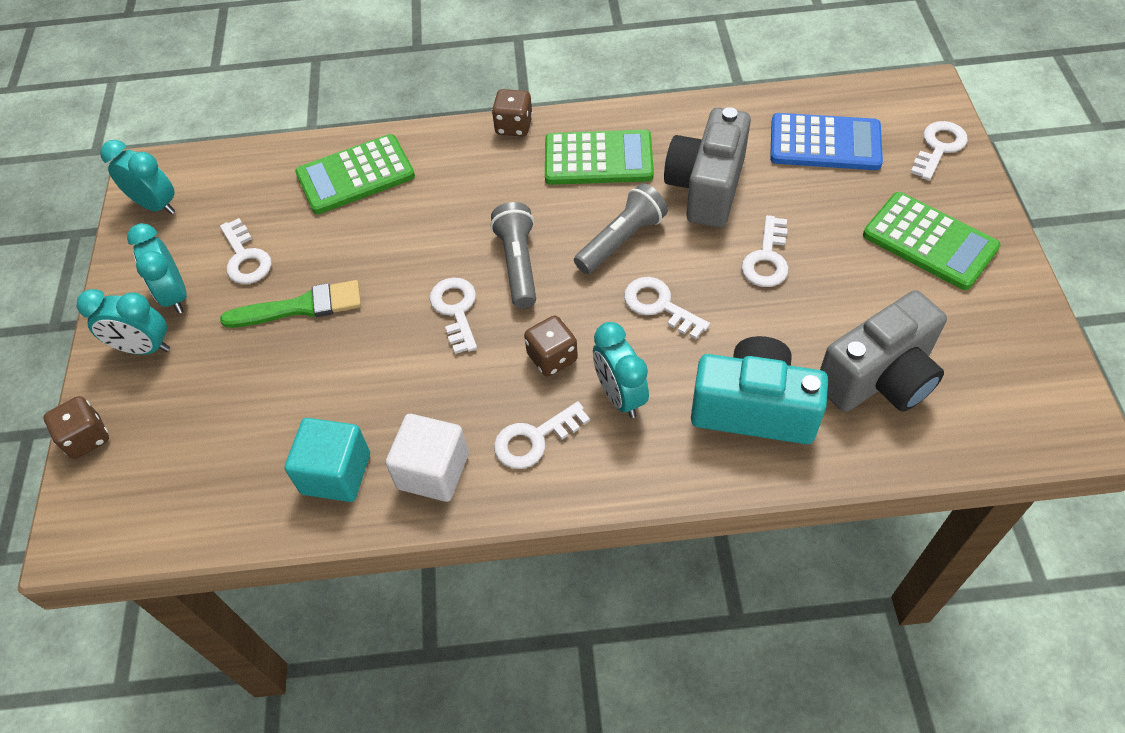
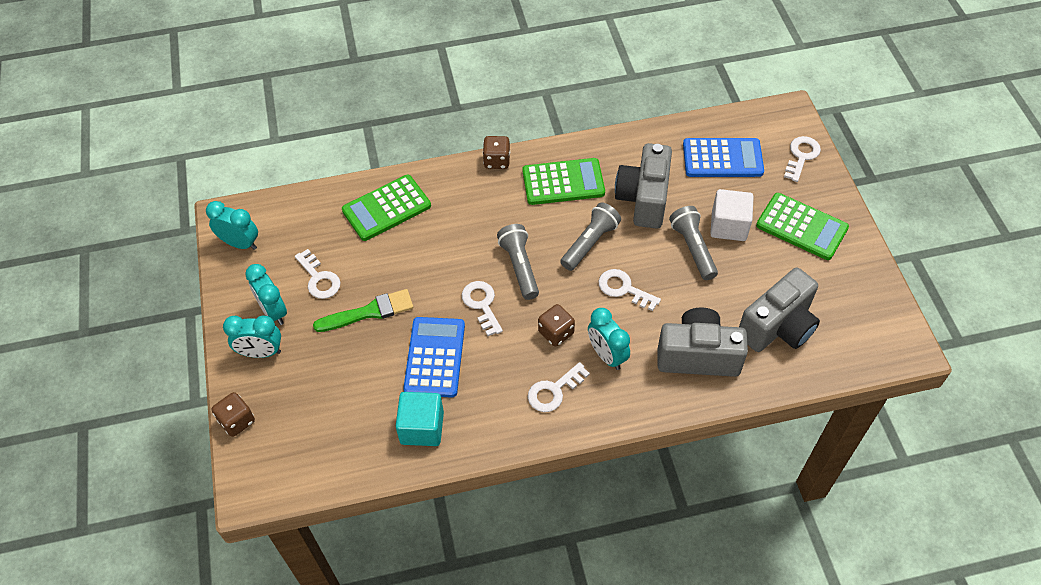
camera: 10 degrees left, 0 degrees up
white cube [386,414,469,502] -> white cube moved to [710,189,754,241]
turquoise camera [691,336,828,444] -> grey camera [657,308,748,377]
white key [741,215,789,287] -> grey flashlight [669,206,718,280]
none -> blue calculator [403,317,465,398]

